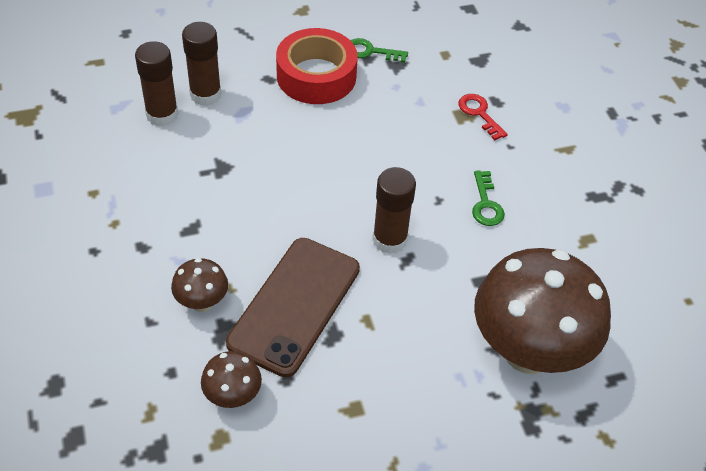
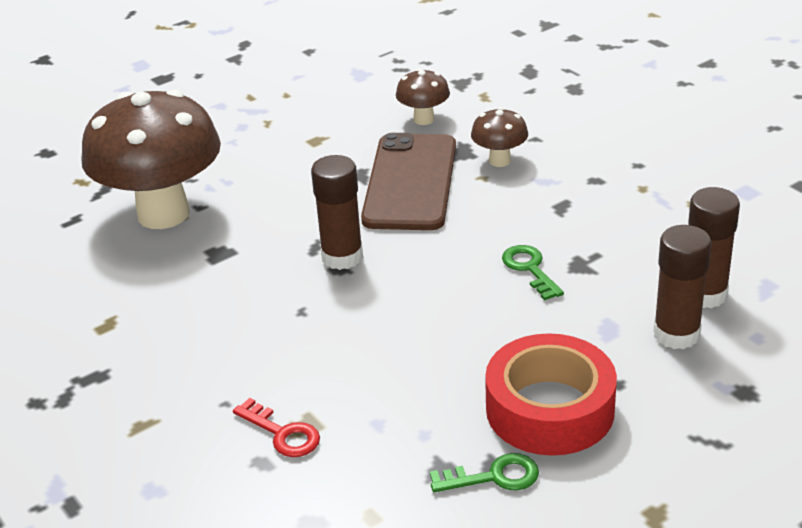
camera: 165 degrees right, 15 degrees down
green key [472,170,505,226] -> green key moved to [502,245,564,300]

